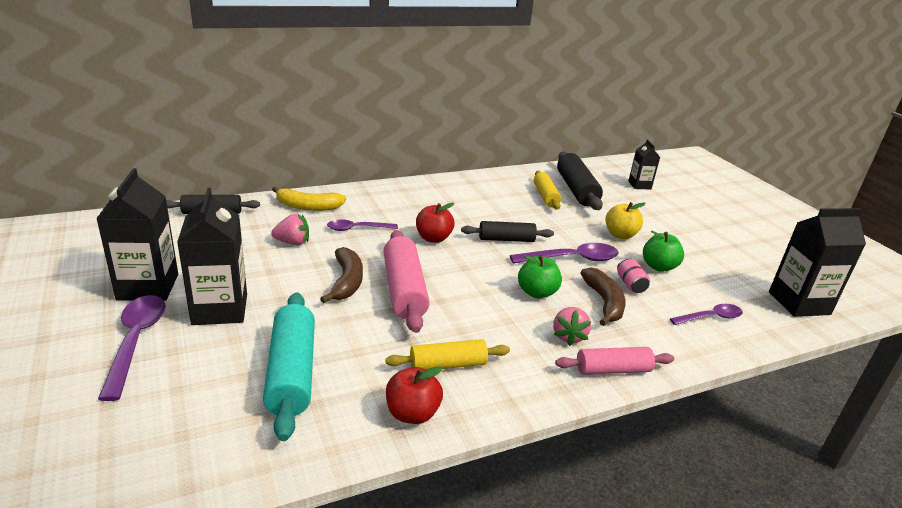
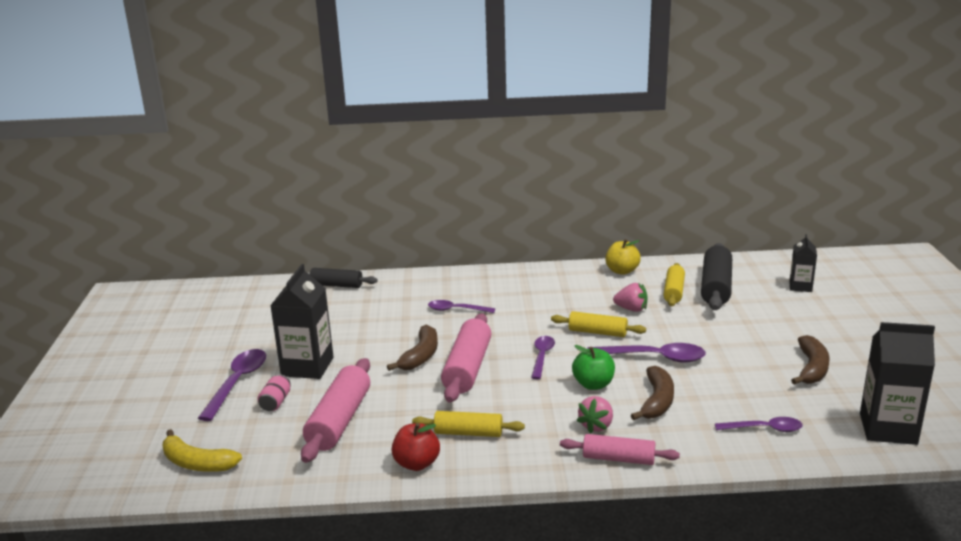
camera: 25 degrees right, 5 degrees down
black carton [96,168,178,301] -> none
turquoise rolling pin [263,292,315,441] -> pink rolling pin [301,358,370,463]
pink strawberry [271,214,309,245] -> pink strawberry moved to [613,283,647,312]
yellow banana [272,187,346,211] -> yellow banana moved to [163,429,242,472]
red apple [416,203,455,243] -> none
black rolling pin [461,221,554,242] -> yellow rolling pin [551,311,646,337]
yellow apple [605,202,646,239] -> yellow apple moved to [605,239,641,275]
pink can [617,258,650,293] -> pink can moved to [258,374,291,411]
green apple [643,231,684,272] -> none
none -> purple spoon [531,336,555,379]
none -> brown banana [791,335,830,385]

